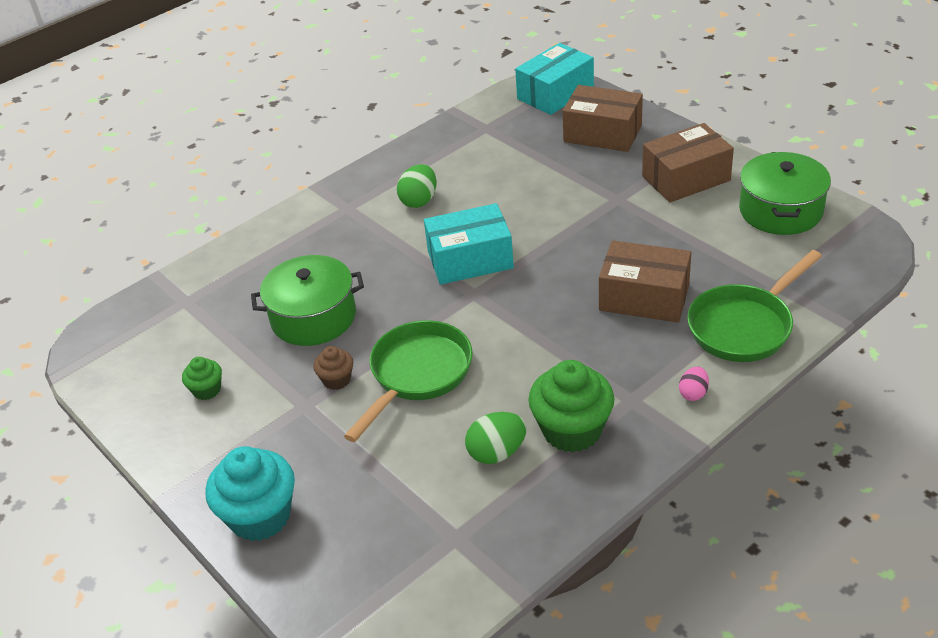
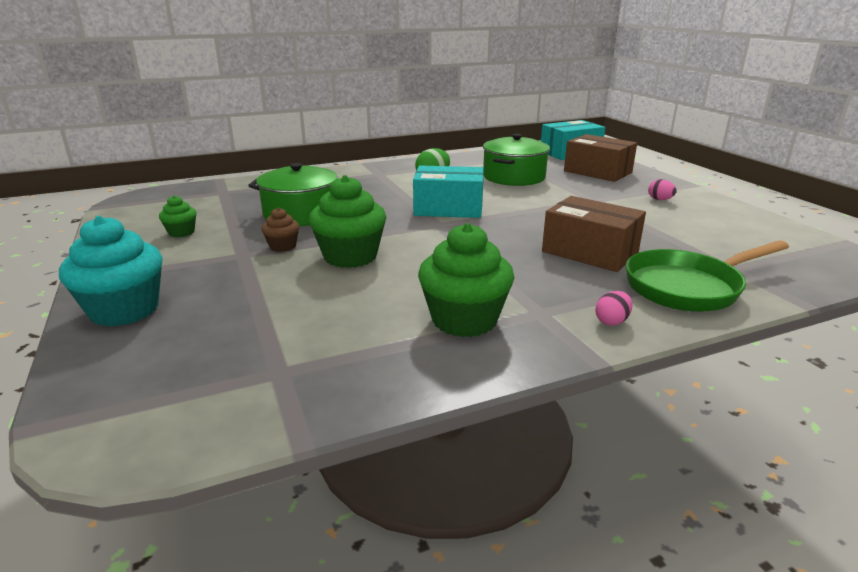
camera: 15 degrees right, 15 degrees down
green pan [344,320,473,442] -> green cupcake [309,175,386,268]
green egg [465,412,526,464] -> none
brown box [642,123,734,202] -> pink egg [648,179,677,200]
green pot [739,152,831,235] -> green pot moved to [483,134,550,186]

